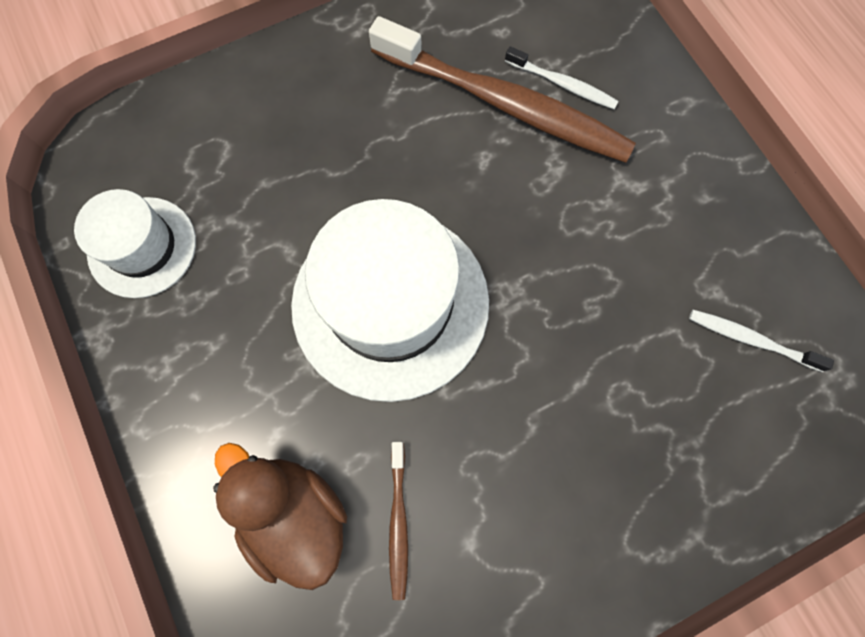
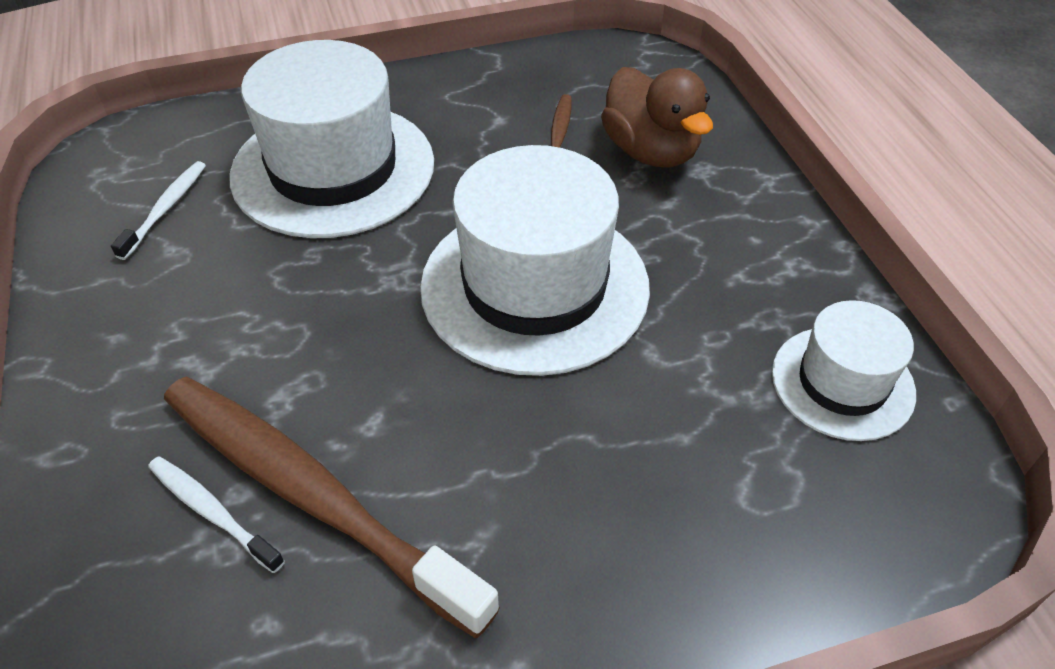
camera: 170 degrees left, 25 degrees down
white toothbrush [689,310,834,372] -> white toothbrush turned 105 degrees counterclockwise [111,161,206,260]
none -> white hat [230,40,434,238]

